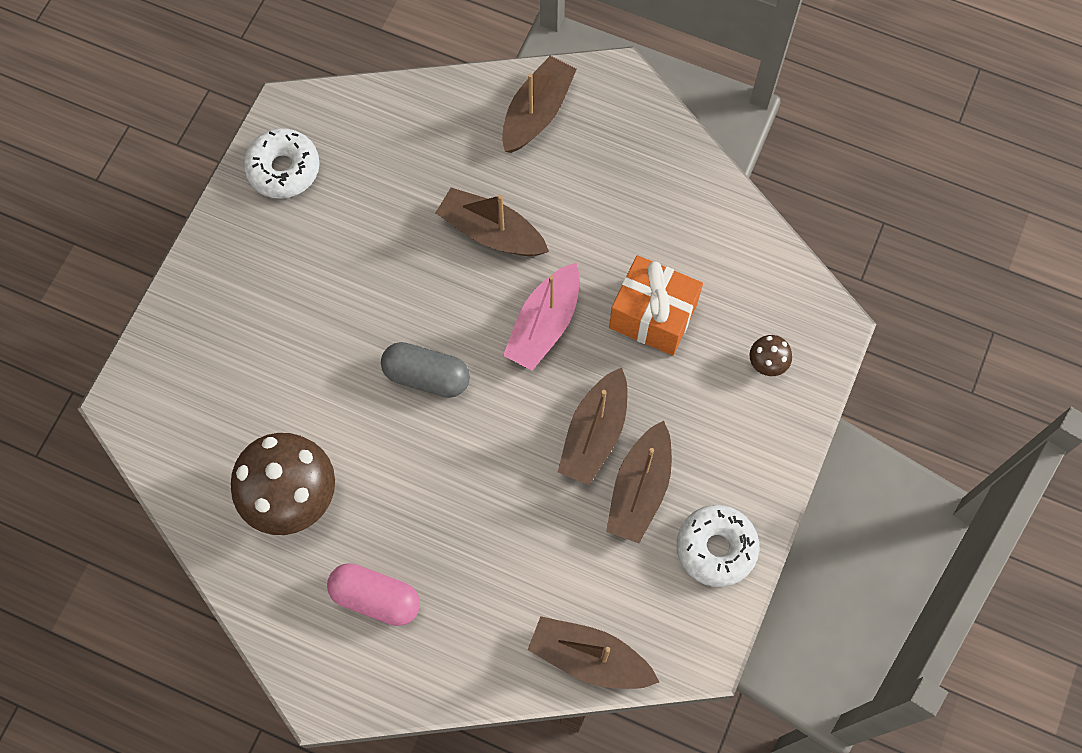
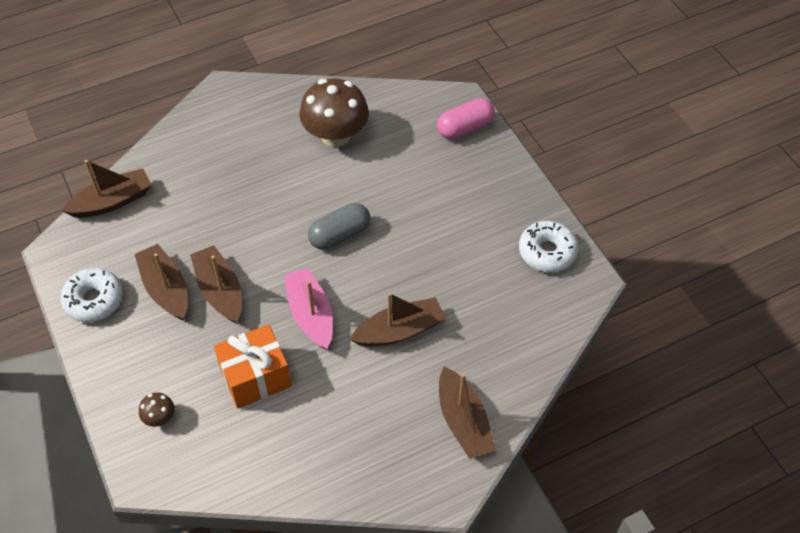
camera: 130 degrees right, 15 degrees down
pink capsule [327,563,420,626] -> pink capsule moved to [437,98,495,139]

